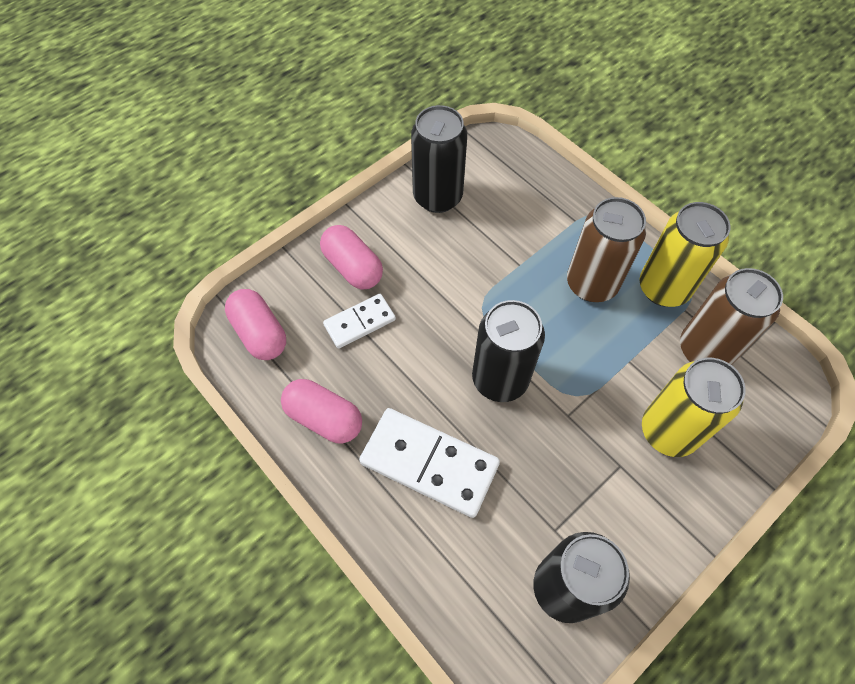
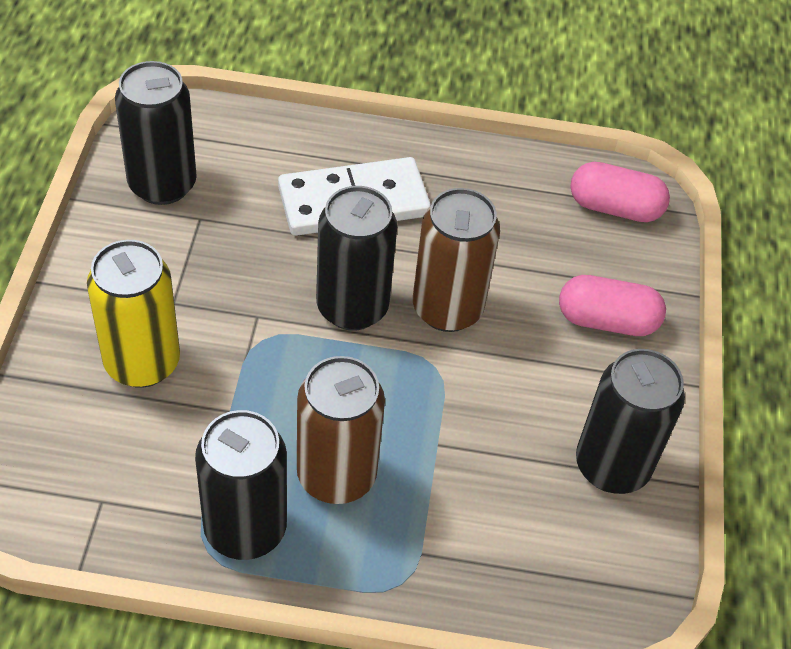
camera: 135 degrees right, 10 degrees down
pink capsule [281,379,362,443] -> none
white domino [323,294,396,349] -> none
yellow can [639,202,731,307] -> black can [195,410,287,560]
brown can [680,268,783,365] -> brown can moved to [413,188,500,332]

